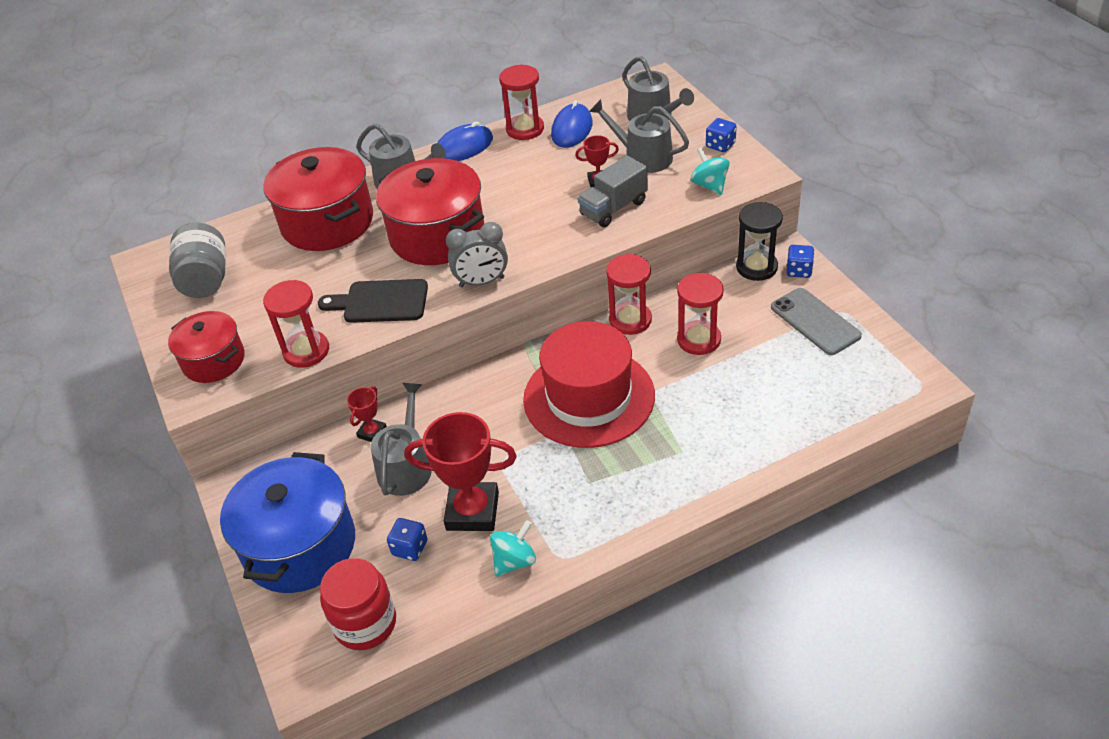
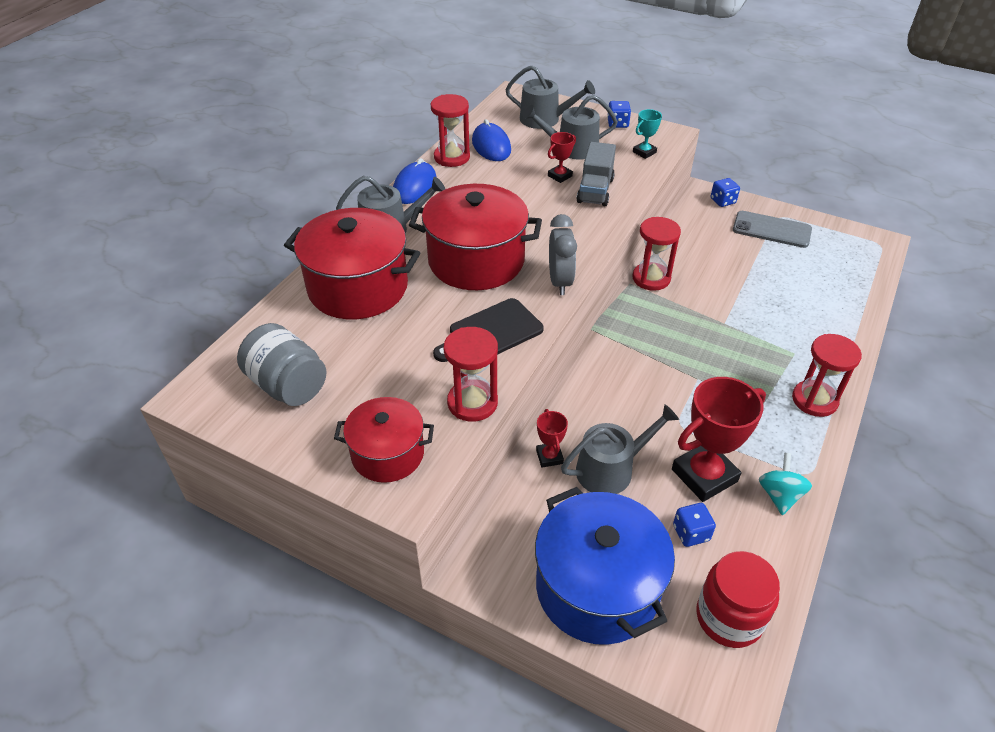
camera: 40 degrees left, 0 degrees up
grey watering can [371,383,432,496] -> grey watering can turned 90 degrees clockwise [561,404,679,494]
grey clock [446,222,508,287] -> grey clock turned 45 degrees counterclockwise [549,214,577,295]
red hat [523,321,655,448] -> none
red hourglass [677,273,724,355] -> red hourglass moved to [792,334,862,417]
turquoise spinning top [691,147,730,195] -> turquoise trophy [633,109,662,159]
black hourglass [736,202,783,281] -> none

